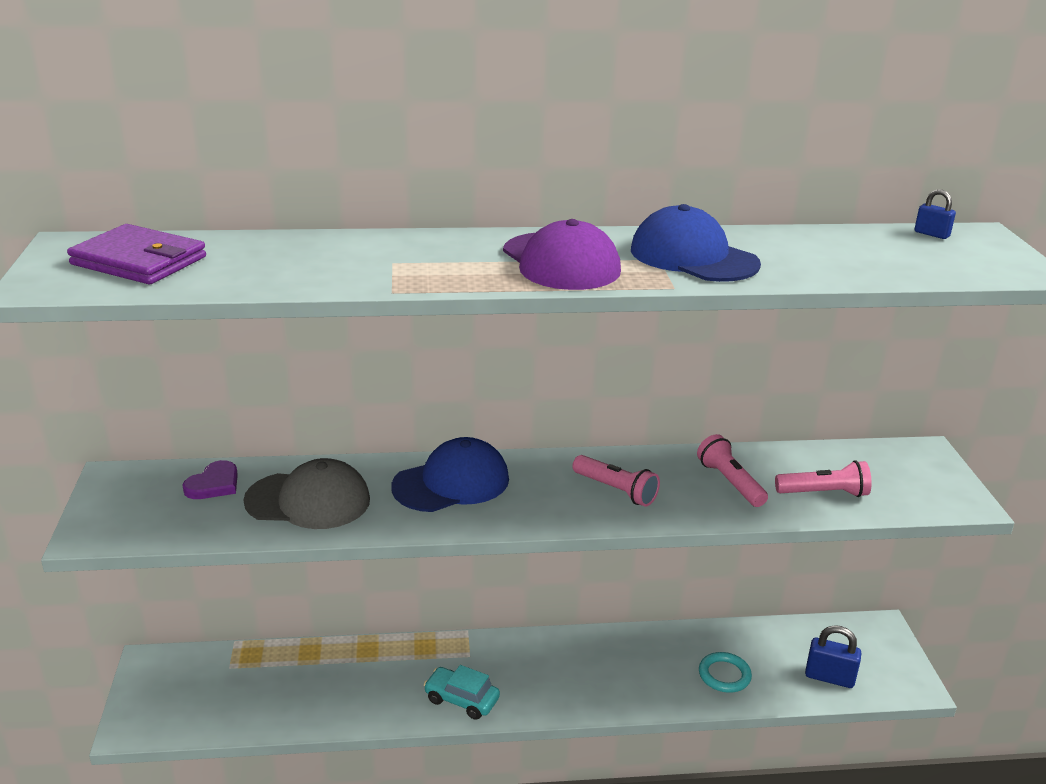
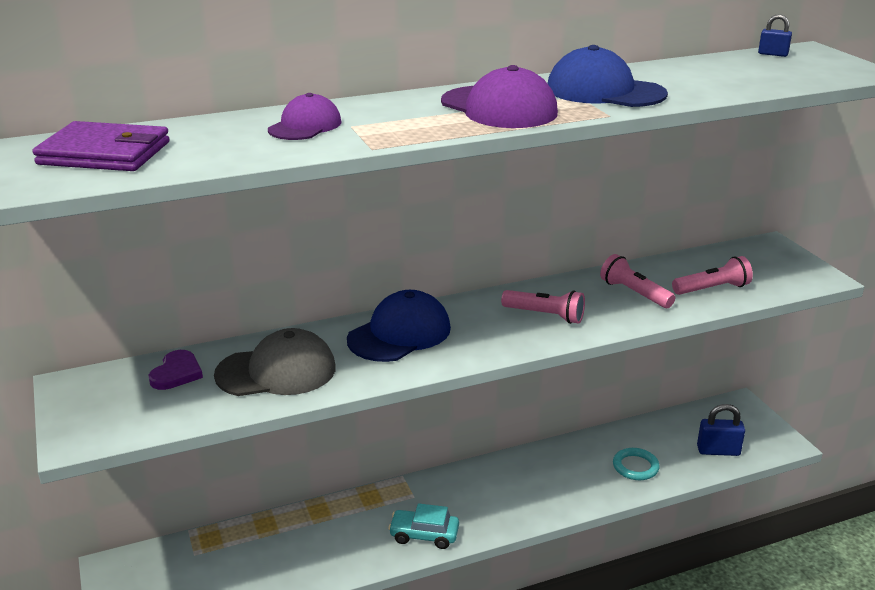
camera: 15 degrees left, 0 degrees up
none -> purple cap [268,93,342,140]

